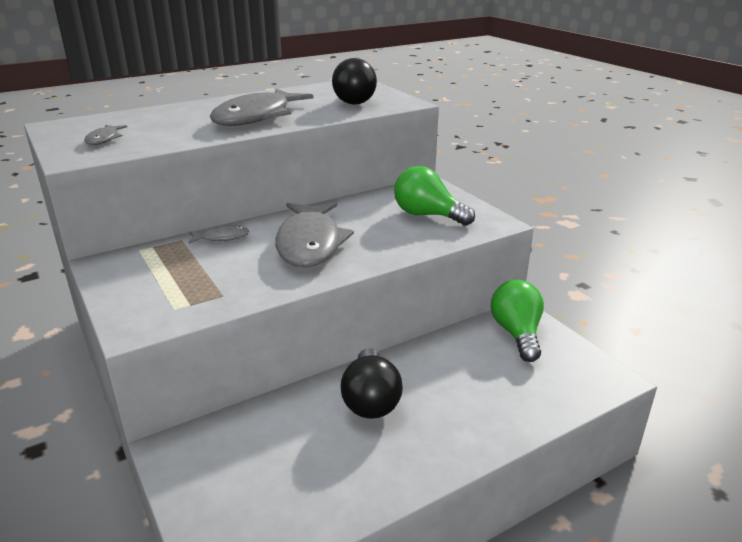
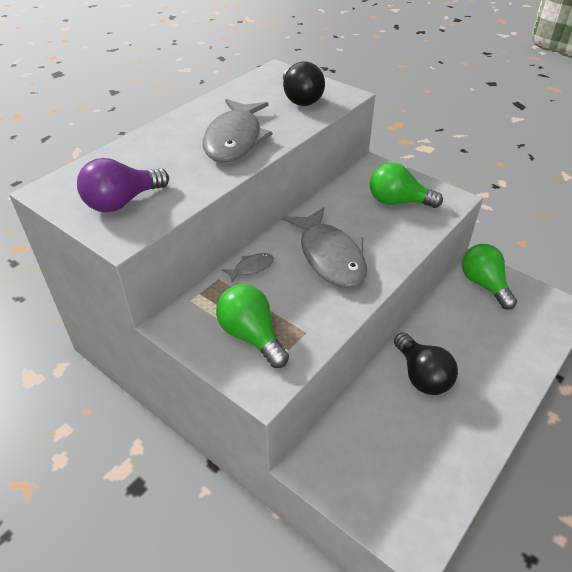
camera: 20 degrees left, 15 degrees up
grey fish [84,125,127,145] -> purple light bulb [77,158,169,213]
none -> green light bulb [216,284,289,368]

